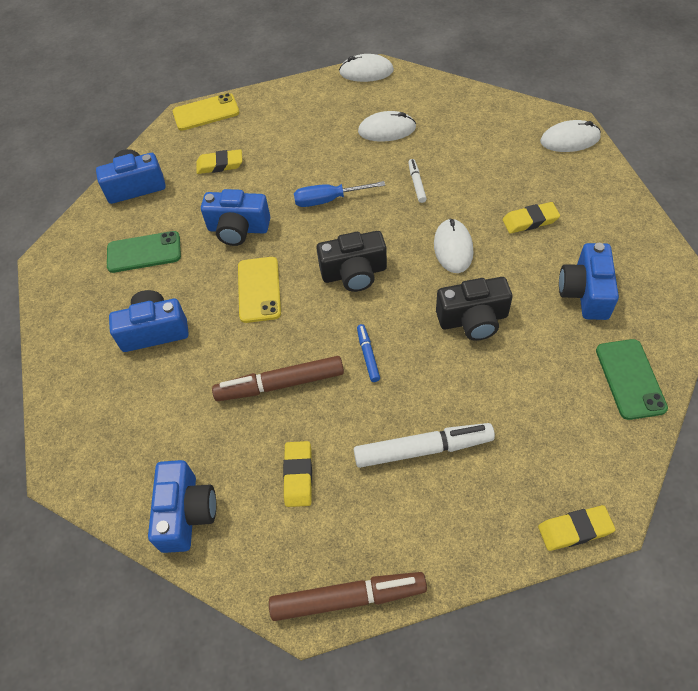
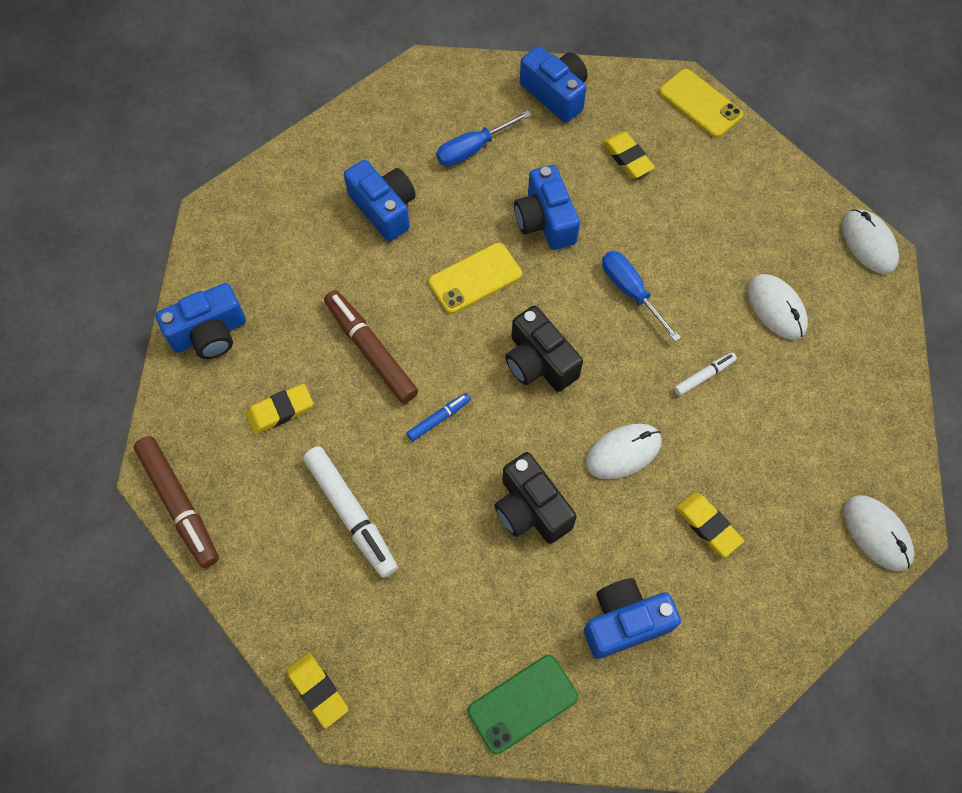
camera: 60 degrees right, 10 degrees up
green phone [107,231,181,273] -> blue screwdriver [436,110,532,167]

